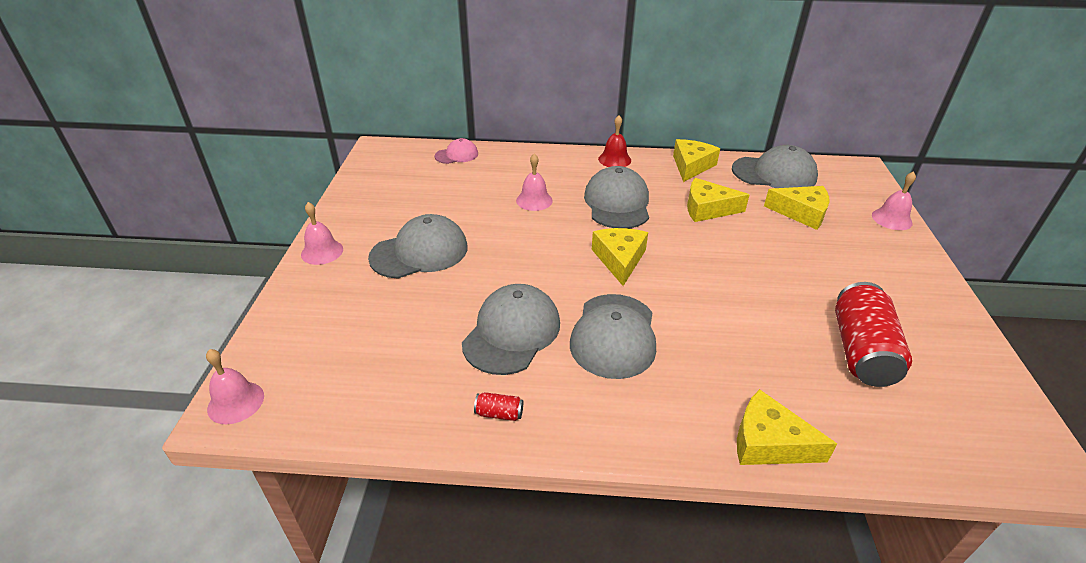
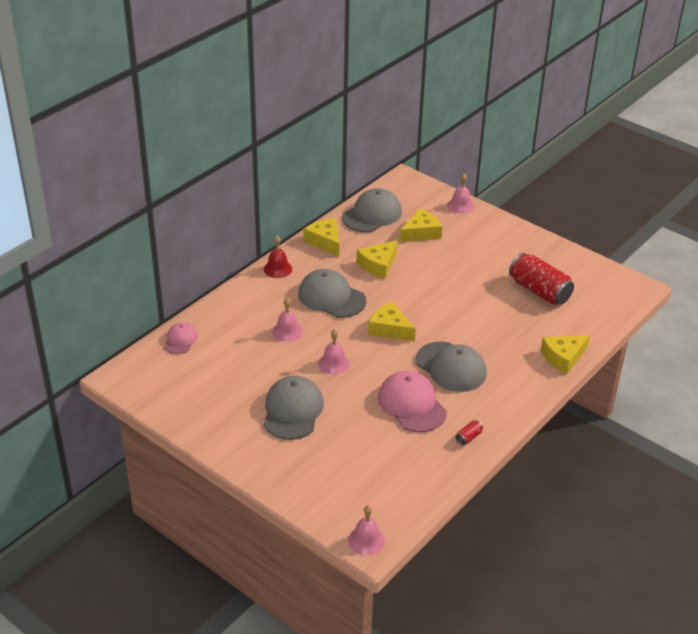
camera: 55 degrees left, 0 degrees up
pink bell [301,202,343,265] -> pink bell moved to [318,329,350,374]
grey cap [462,284,560,375] -> pink cap [378,370,447,432]

